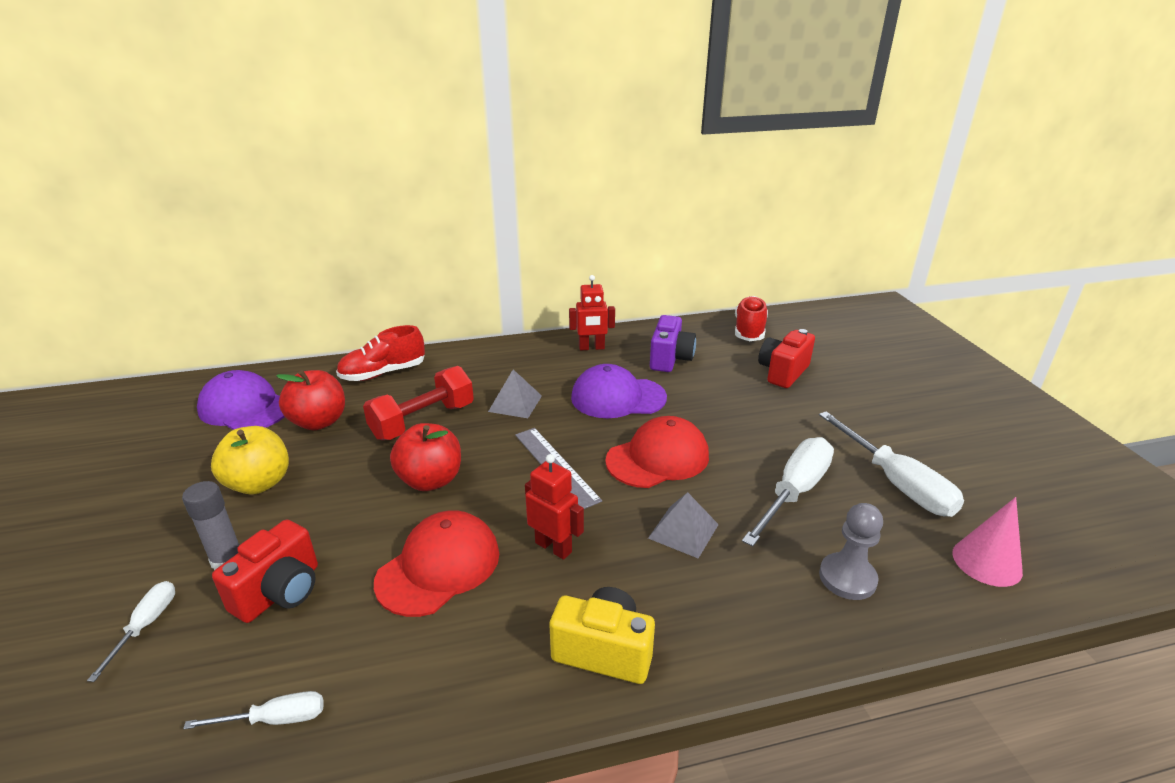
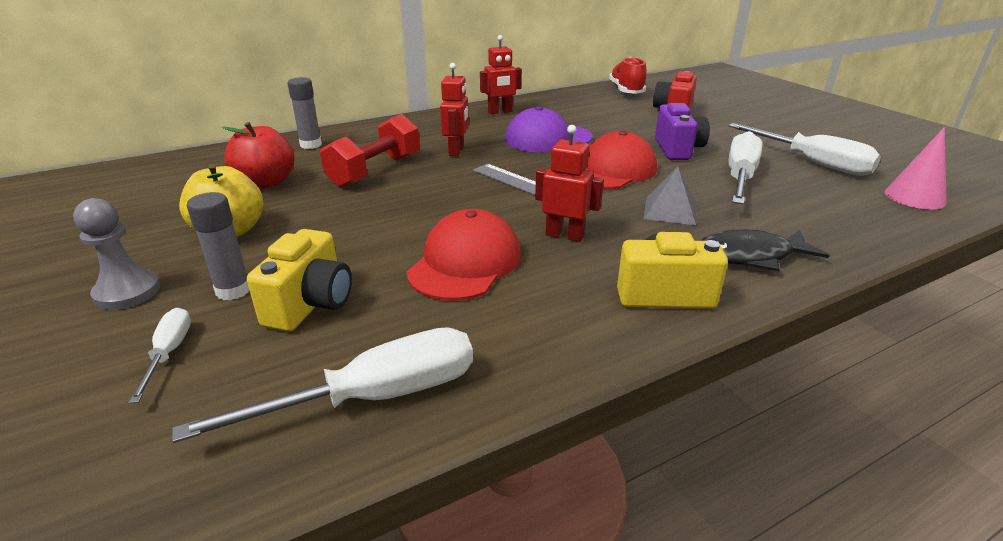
camera: 15 degrees left, 0 degrees up
white screwdriver [183,691,323,729] -> white screwdriver [172,327,473,443], size x1.94
purple cap [197,370,285,430] -> none
red camera [212,520,318,623] -> yellow camera [247,229,352,332]
red shoe [336,325,425,381] -> grey glue stick [287,77,322,149]
red apple [390,423,461,491] -> none
grey pyramid [488,369,542,418] -> red robot [440,63,469,157]
purple camera [650,315,696,372] -> purple camera moved to [655,103,710,160]
grey pawn [819,503,883,600] -> grey pawn moved to [73,198,161,310]
none -> black fish [701,229,829,271]

